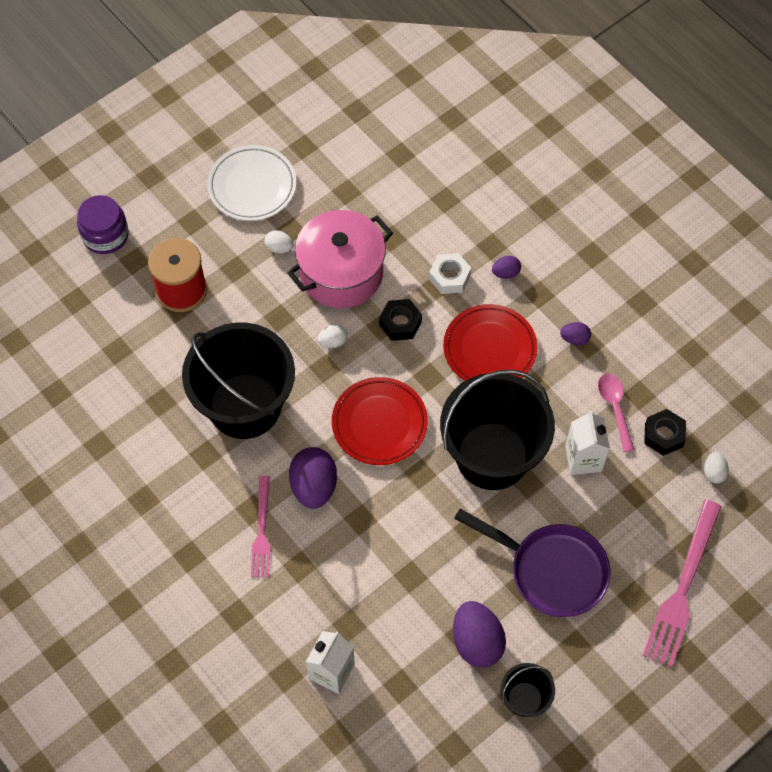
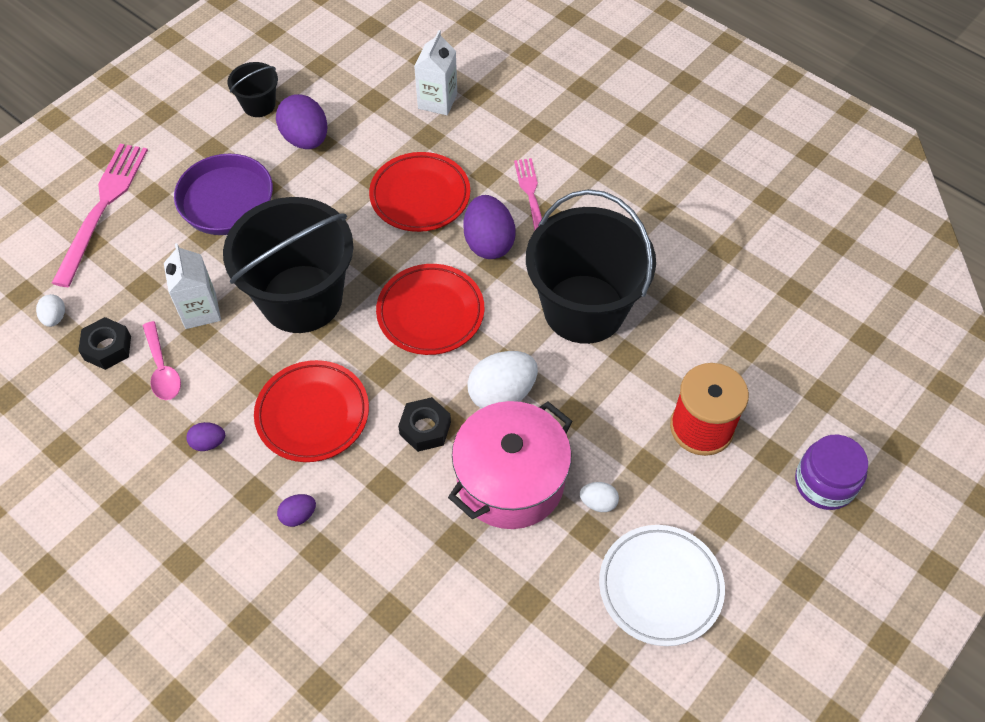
camera: 170 degrees right, 5 degrees down
white egg [317,324,348,348] -> white egg [467,351,538,409], size x1.99
white nut [429,253,471,294] -> none
none -> red plate [369,152,470,232]

